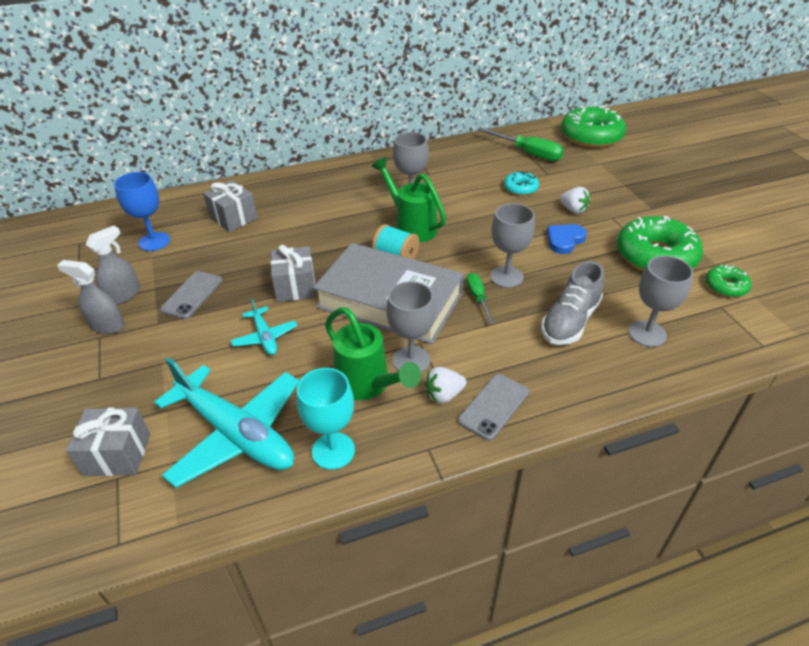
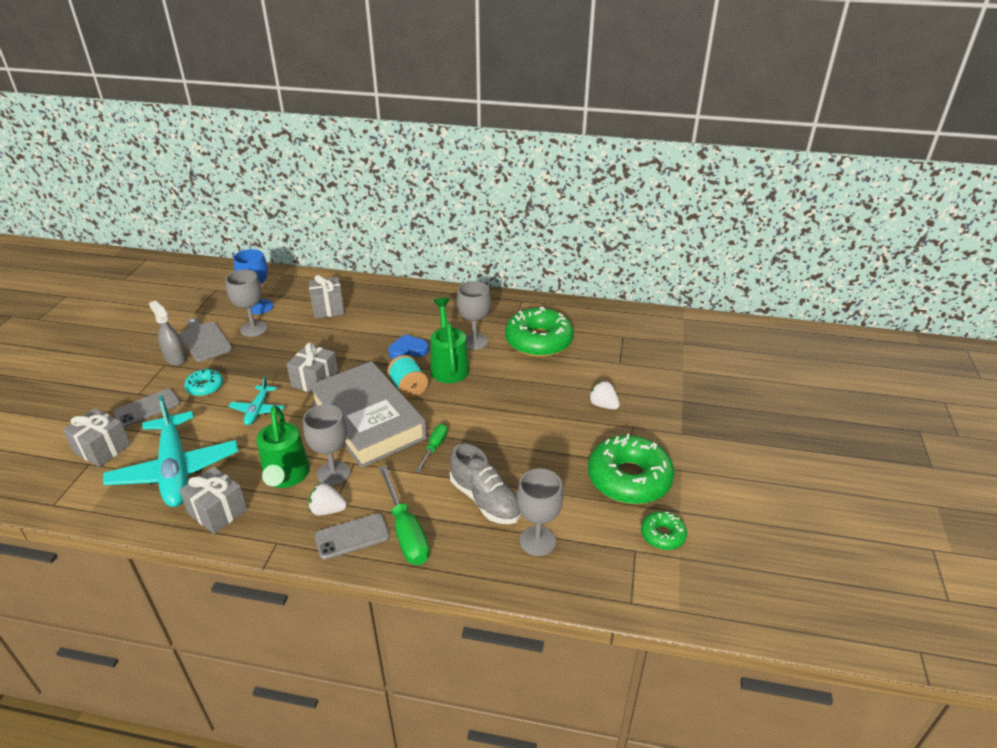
camera: 30 degrees right, 5 degrees down
grey spray bottle [85,226,140,305] -> grey cutting board [180,318,232,362]
grey phone [160,271,222,319] -> grey phone moved to [113,389,180,427]
turquoise goblet [297,368,355,470] -> grey gift [179,467,248,534]
green screwdriver [477,127,564,161] -> green screwdriver moved to [379,465,429,565]
grey goblet [490,203,535,288] -> grey goblet moved to [226,270,268,337]
turquoise donut [504,171,539,196] -> turquoise donut moved to [185,369,223,396]
grey shoe [541,261,604,345] -> grey shoe turned 105 degrees counterclockwise [450,444,521,525]
blue heart [547,224,587,254] -> blue heart moved to [388,334,429,359]
white strawberry [559,187,590,214] -> white strawberry turned 150 degrees clockwise [589,381,620,410]
green donut [561,106,626,148] -> green donut moved to [505,307,574,357]

